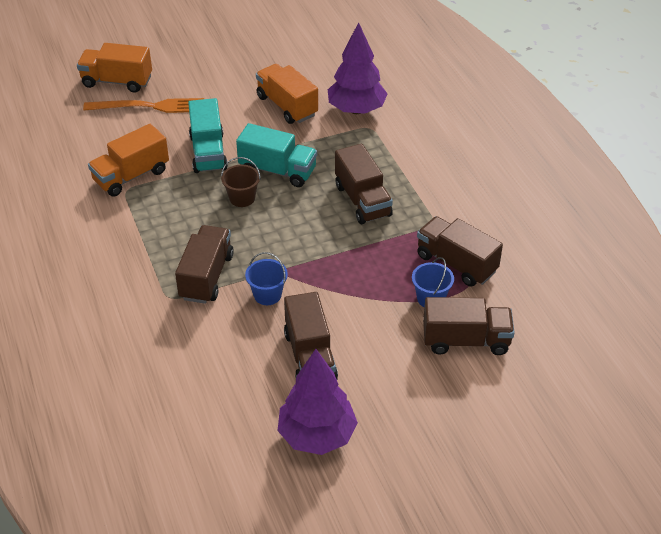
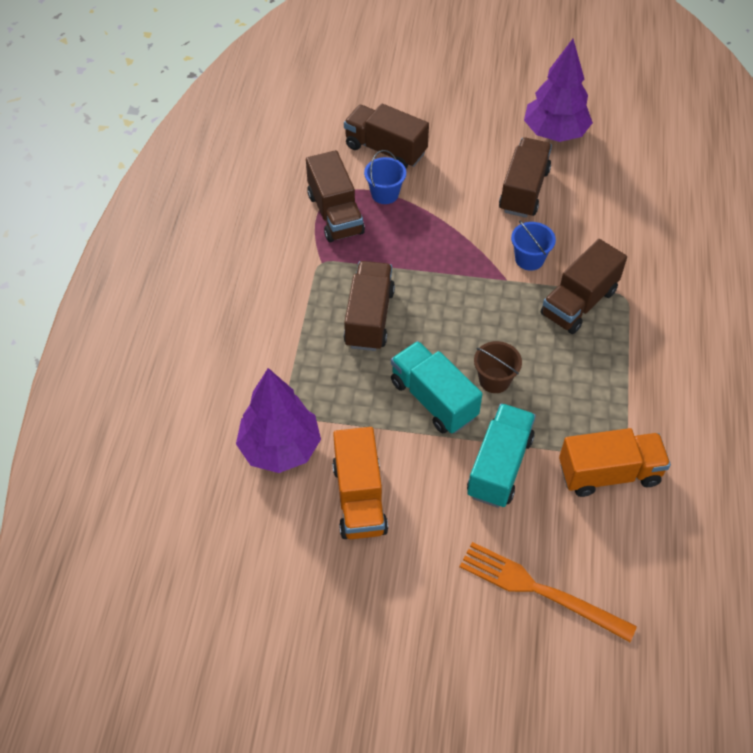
camera: 150 degrees left, 10 degrees up
orange truck [77,43,152,93] -> none

